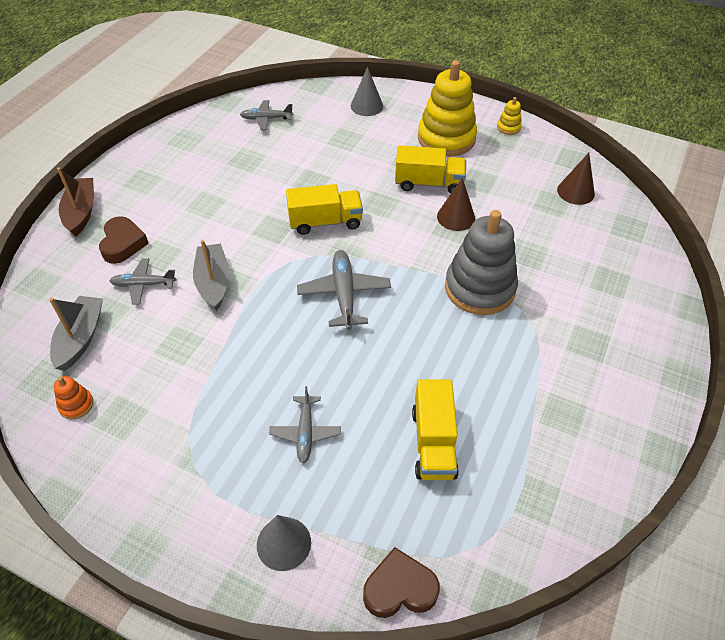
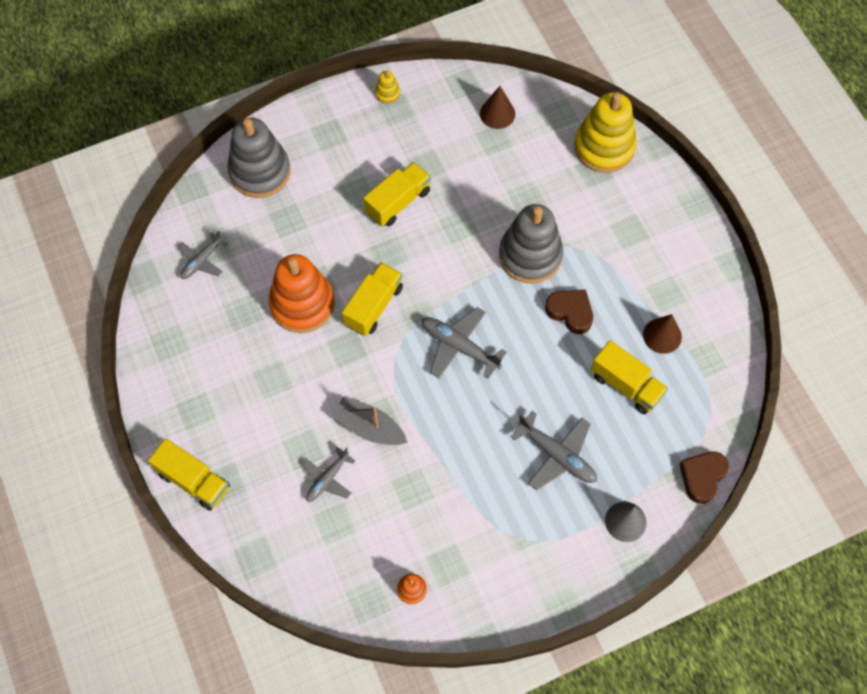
camera: 50 degrees left, 15 degrees up
grey boat [49,296,103,371] -> none
brown boat [57,167,94,236] -> yellow truck [148,438,230,511]
brown heart [99,216,149,264] -> brown heart moved to [545,290,593,334]
grey plane [269,386,341,463] -> grey plane [511,411,597,491], size x1.53
grey cone [351,67,383,116] -> grey stacking toy [227,118,290,198]
yellow stacking toy [418,60,477,157] -> yellow stacking toy moved to [574,92,637,173]
brown cone [437,178,475,231] -> brown cone moved to [643,314,682,354]
none -> orange stacking toy [269,254,335,333]

